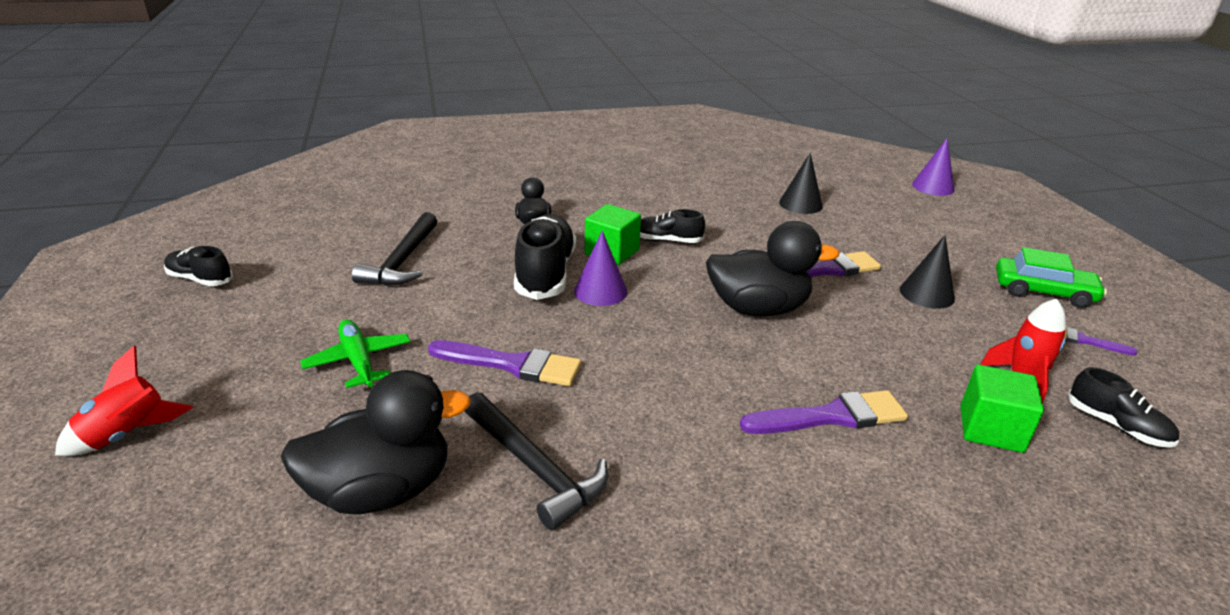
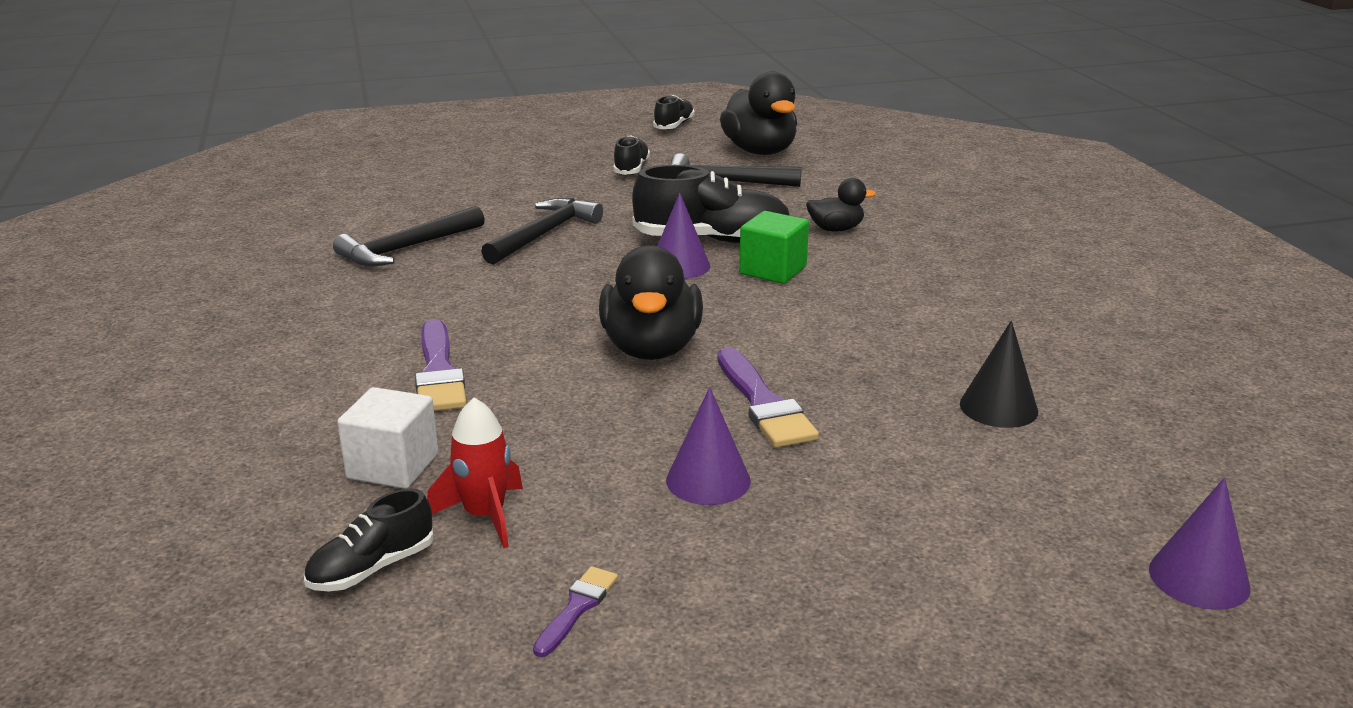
camera: 90 degrees right, 5 degrees down
red rocket [55,346,193,456] -> none
black duck [280,370,471,514] -> black duck moved to [720,71,797,155]
green plane [300,319,410,388] -> none
purple brush [428,340,581,386] -> black hammer [481,198,603,265]
black shoe [640,209,705,243] -> black shoe moved to [613,135,650,175]
black cone [900,235,955,309] -> purple cone [666,387,751,505]
green cube [960,365,1044,453] -> white cube [337,387,438,489]
green car [996,247,1107,308] -> none

